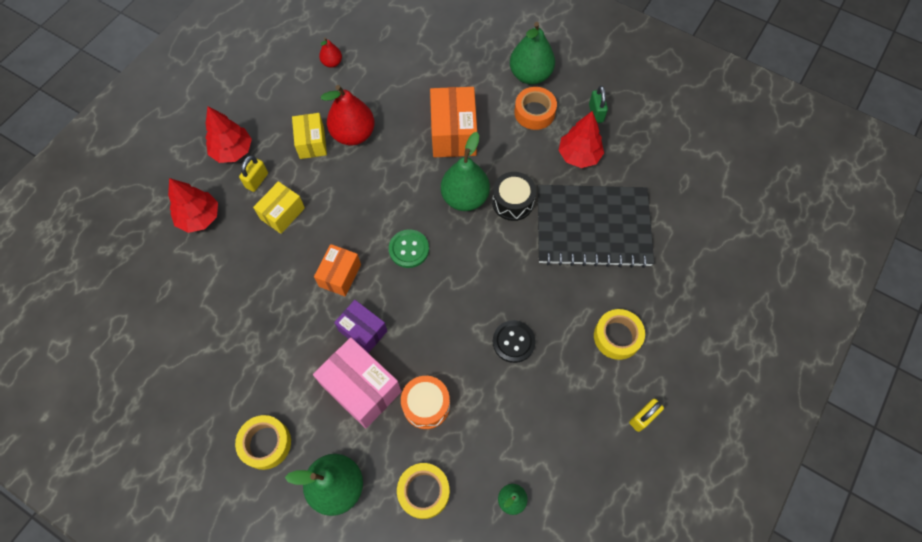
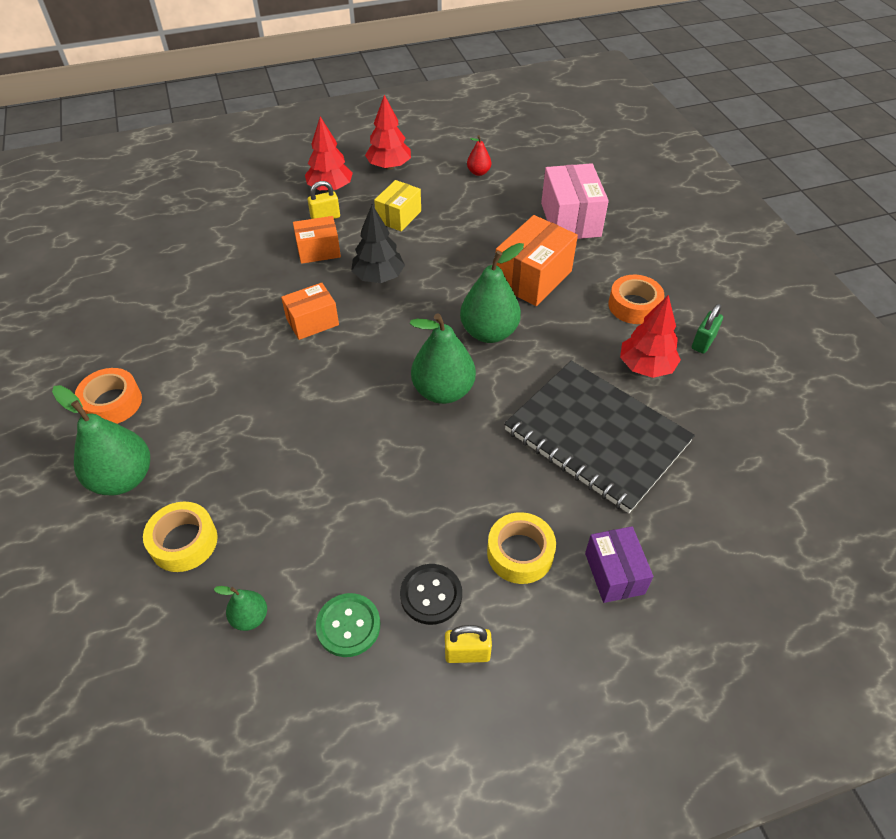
camera: 40 degrees right, 15 degrees down
red tree [168,178,218,233] -> red tree moved to [365,95,411,170]
yellow tape [235,415,291,470] -> orange tape [75,368,142,424]
yellow box [253,181,305,234] -> orange box [293,216,341,264]
pink box [313,337,401,429] -> pink box moved to [541,163,609,239]
red pear [321,85,375,145] -> none
purple box [334,300,387,353] -> purple box moved to [585,526,654,603]
green button [389,229,429,268] -> green button moved to [316,593,380,657]
orange drum [401,376,450,429] -> none
black drum [492,172,536,221] -> none
black button [493,320,536,363] -> black button moved to [400,564,462,625]
green pear [510,22,555,85] -> green pear moved to [410,313,476,404]
none -> black tree [351,205,405,283]

